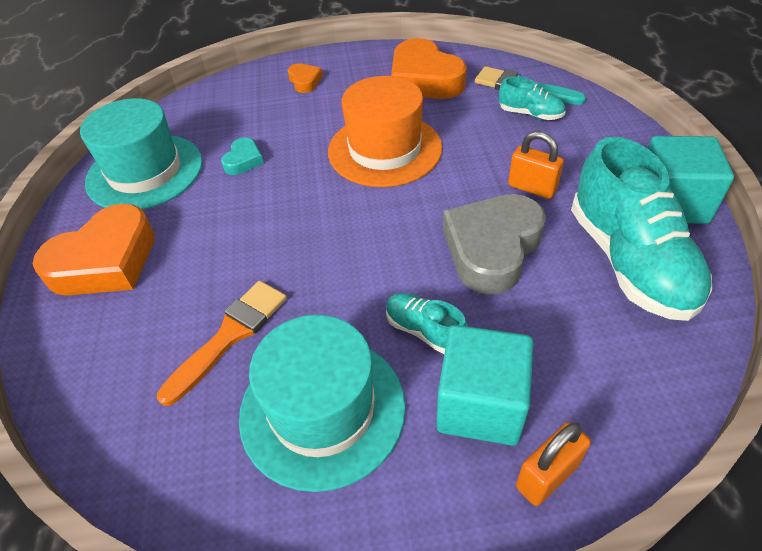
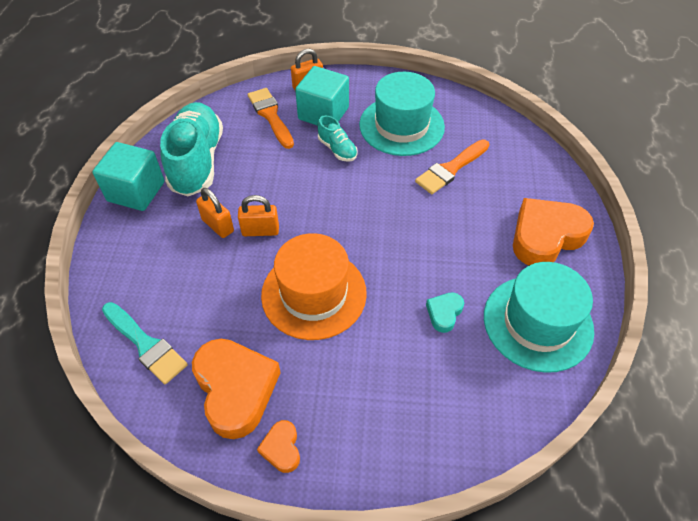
camera: 170 degrees left, 5 degrees up
orange heart [288,63,323,93] -> orange heart moved to [257,420,300,473]
grey heart [443,194,546,295] -> none
turquoise shoe [499,77,566,120] -> none
none -> orange padlock [238,195,279,236]
none -> orange brush [247,88,294,149]

